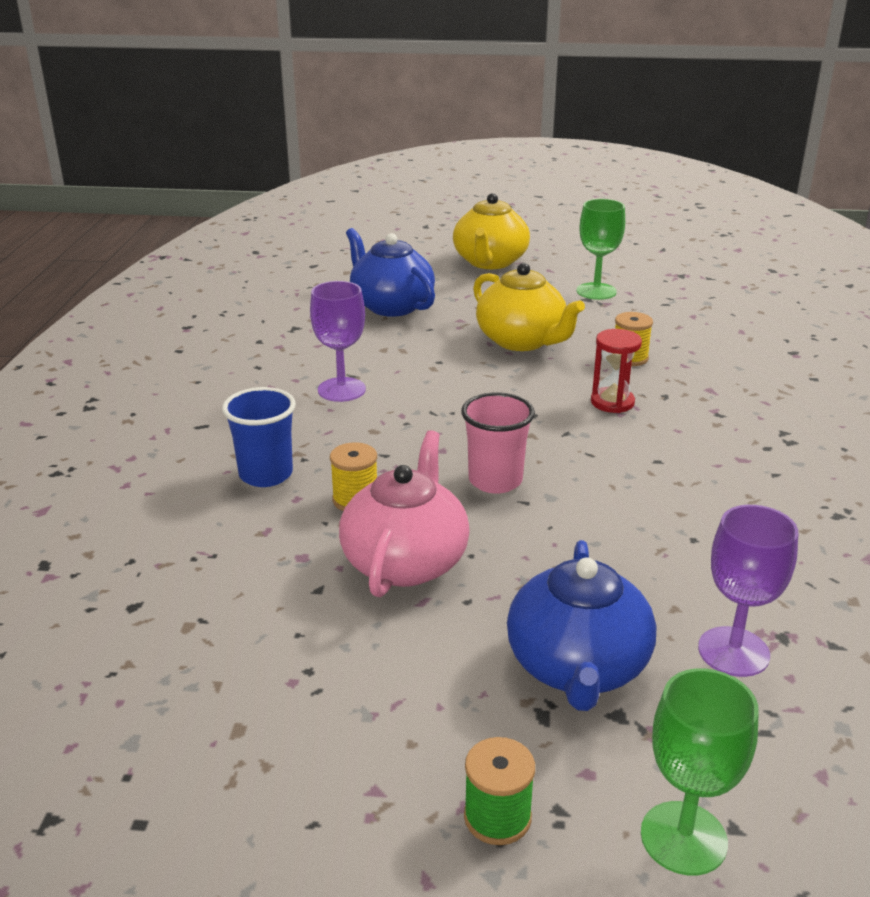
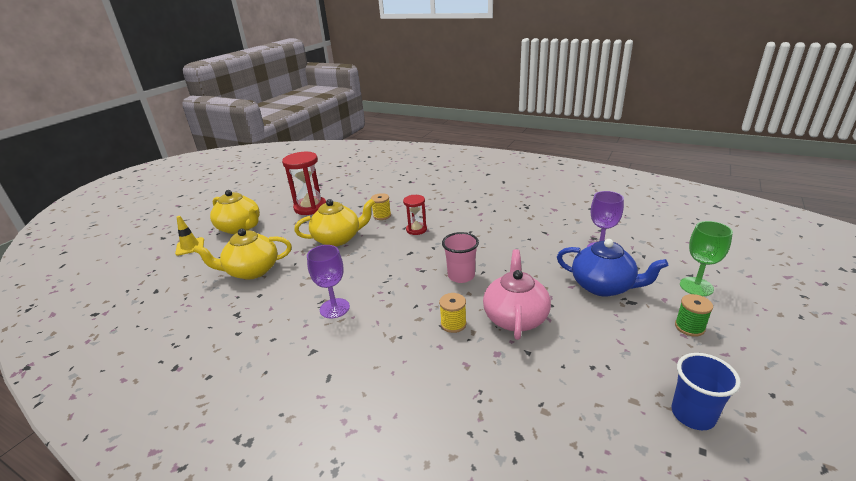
camera: 65 degrees left, 0 degrees up
blue cup [222,387,296,487] -> blue cup moved to [672,353,741,430]
pink teapot [339,430,470,597] -> pink teapot turned 60 degrees clockwise [483,249,551,340]
blue teapot [346,228,435,317] -> yellow teapot [193,228,292,280]
green goblet [577,199,625,300] -> red hourglass [282,152,326,215]
none -> yellow traffic cone [175,216,204,256]

